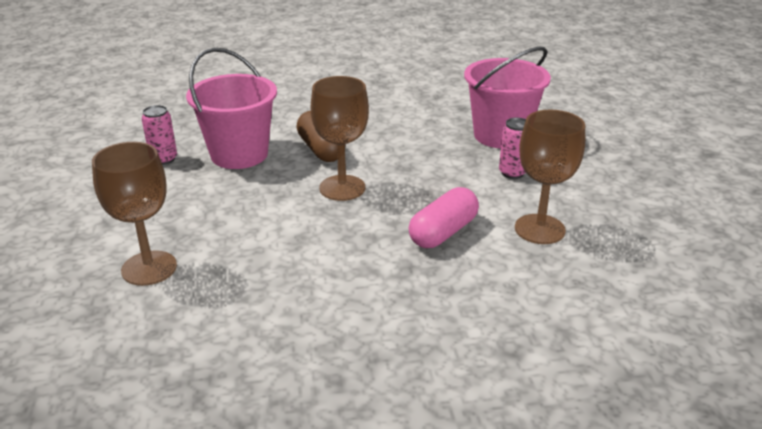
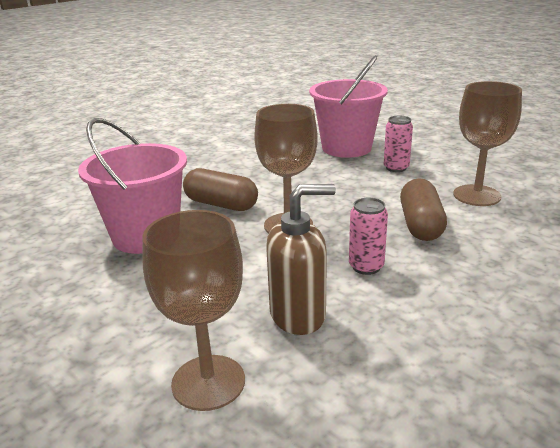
camera: 35 degrees left, 5 degrees down
pink can [142,105,177,165] -> pink can moved to [349,198,388,275]
pink capsule [409,187,479,248] -> brown capsule [400,178,447,241]
none -> brown soap dispenser [266,184,336,335]

